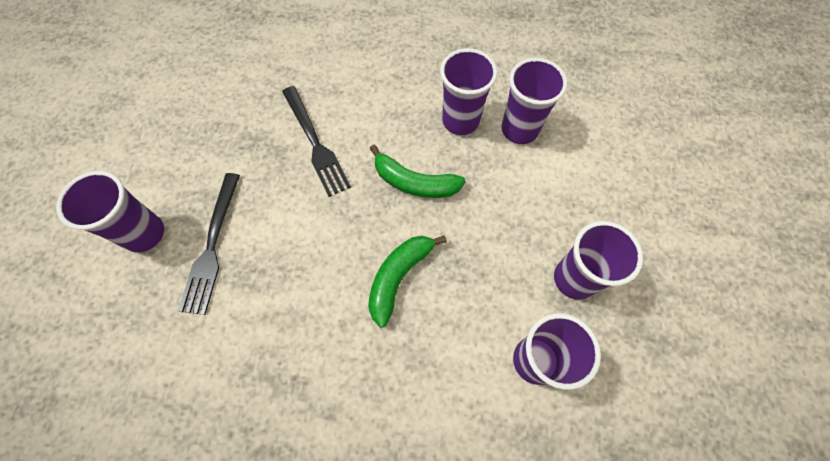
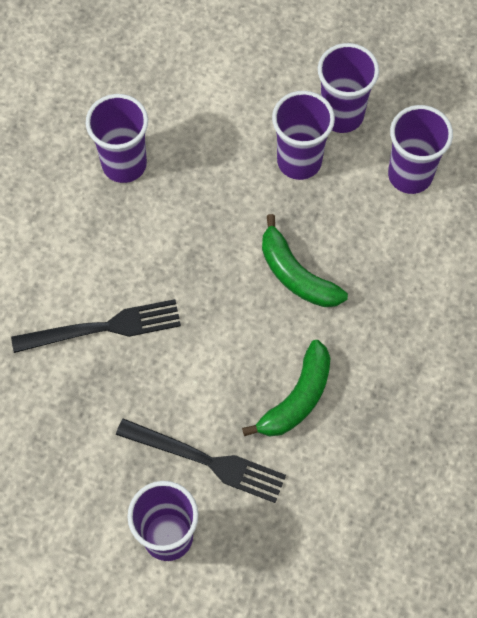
camera: 75 degrees left, 0 degrees up
green banana [370,145,466,198] -> green banana moved to [242,340,331,437]
purple cup [501,58,568,144] -> purple cup moved to [272,91,335,180]

